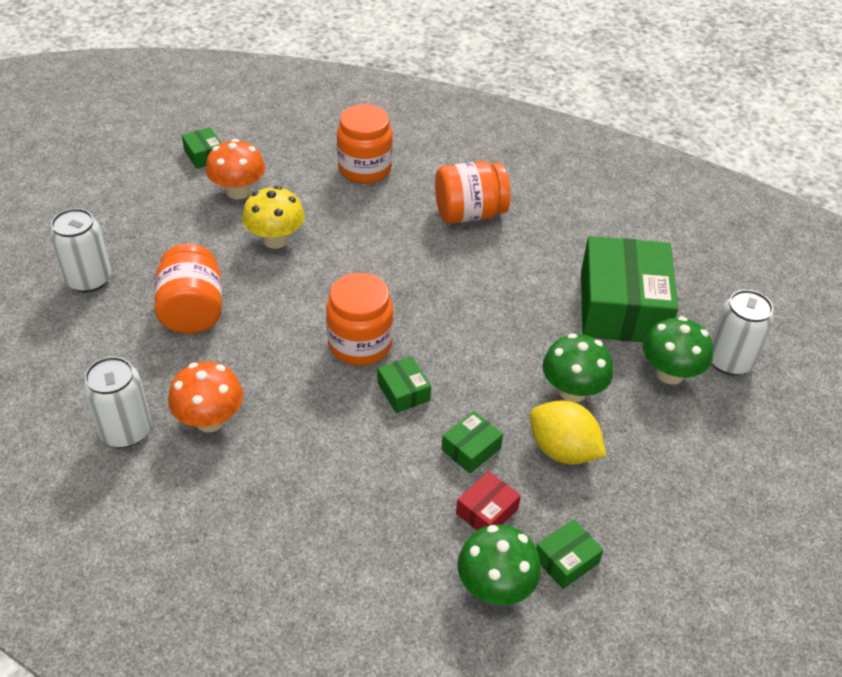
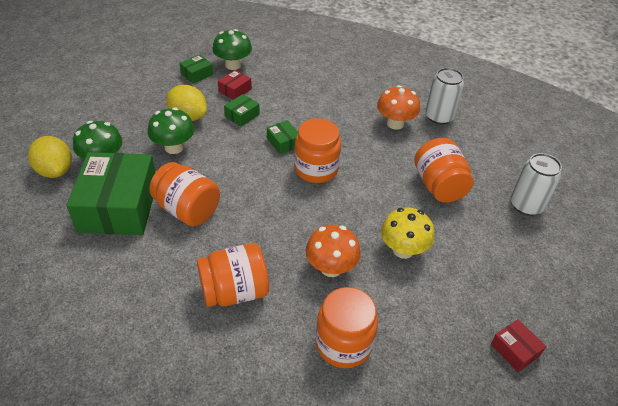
camera: 175 degrees right, 0 degrees up
green box [182,127,221,169] -> red box [491,319,546,372]
orange mushroom [206,139,265,200] -> orange mushroom moved to [305,225,361,277]
white can [711,290,774,375] -> yellow lemon [28,136,72,178]
none -> orange jar [149,162,220,226]

